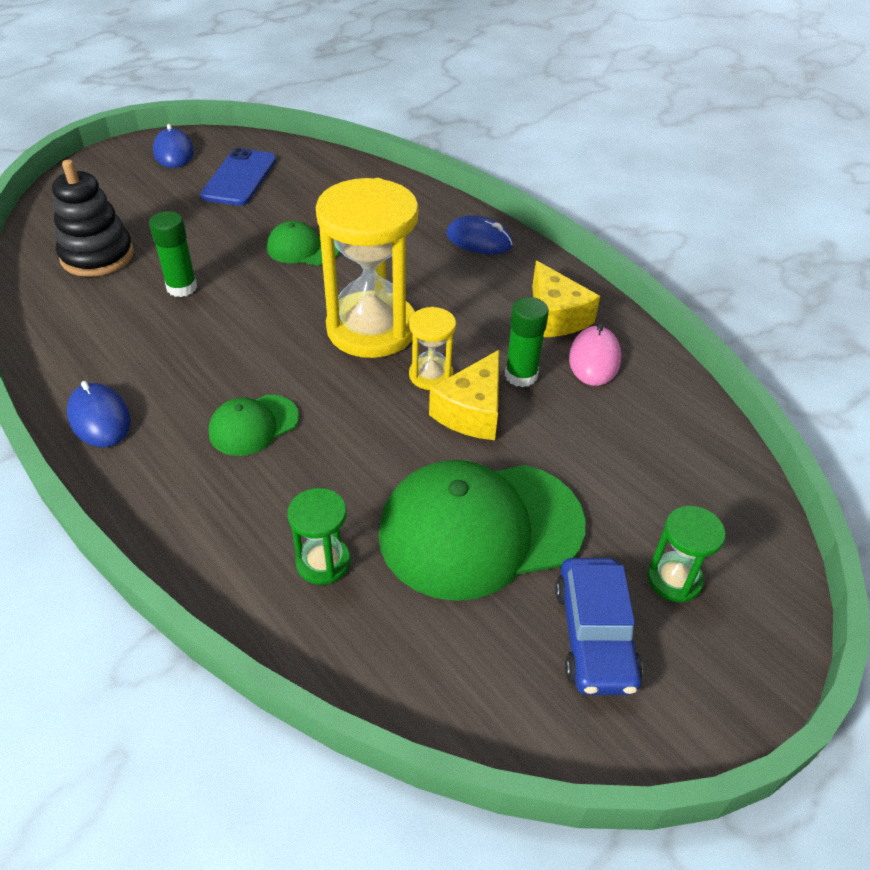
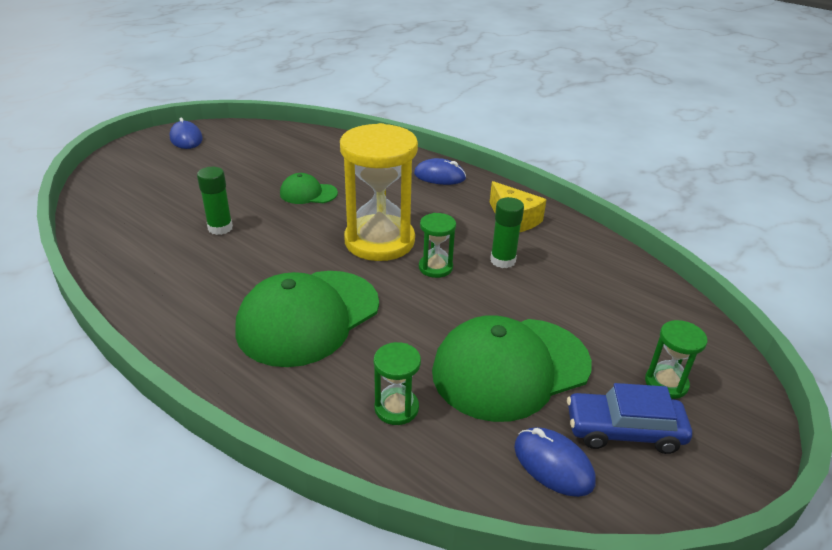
camera: 10 degrees left, 10 degrees down
black stacking toy [52,159,134,277] -> none
blue mouse [67,381,131,447] -> blue mouse moved to [514,427,596,497]
blue phone [200,148,276,206] -> none
green cap [208,395,299,456] -> green cap [235,271,379,367], size x2.04
yellow hourglass [409,307,456,390] -> green hourglass [419,213,456,278]
yellow cheese [429,350,499,440] -> none
blue car [555,558,643,695] -> blue car turned 105 degrees clockwise [567,383,692,454]
pink mouse [569,323,621,386] -> none

